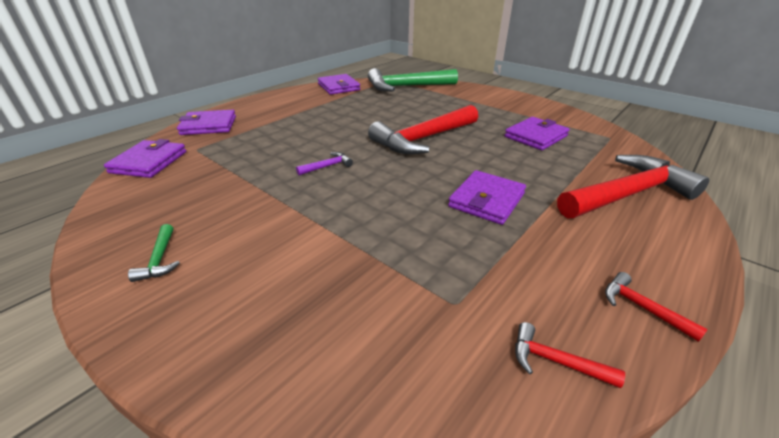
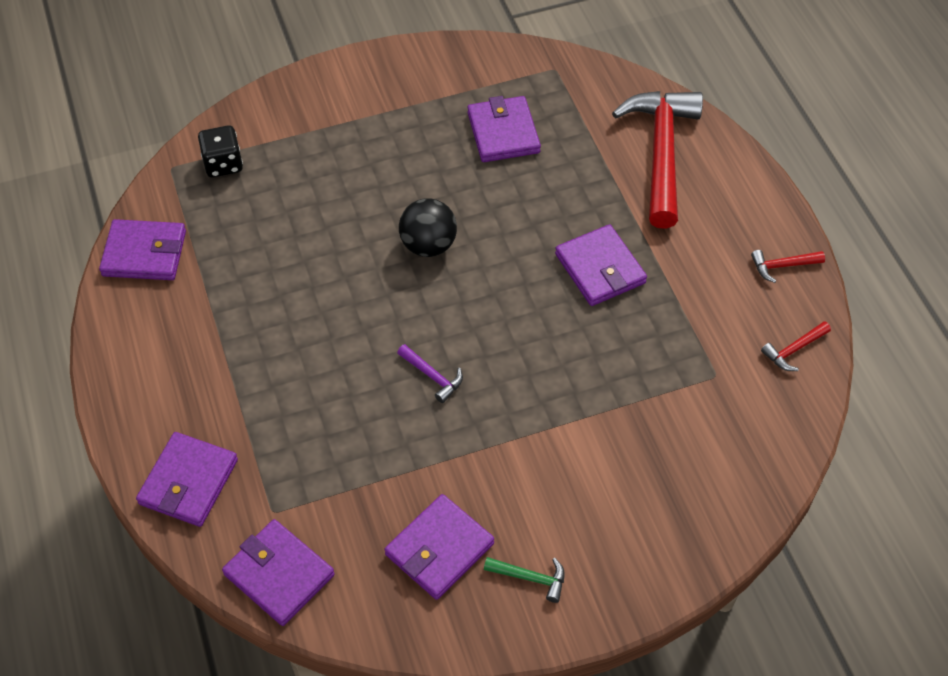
camera: 60 degrees left, 20 degrees up
purple hammer [296,152,353,175] -> purple hammer turned 135 degrees clockwise [397,344,463,403]
green hammer [368,68,458,91] -> black dice [198,125,243,178]
red hammer [368,105,478,154] -> black ball [399,198,457,257]
none -> purple wallet [384,494,494,600]

